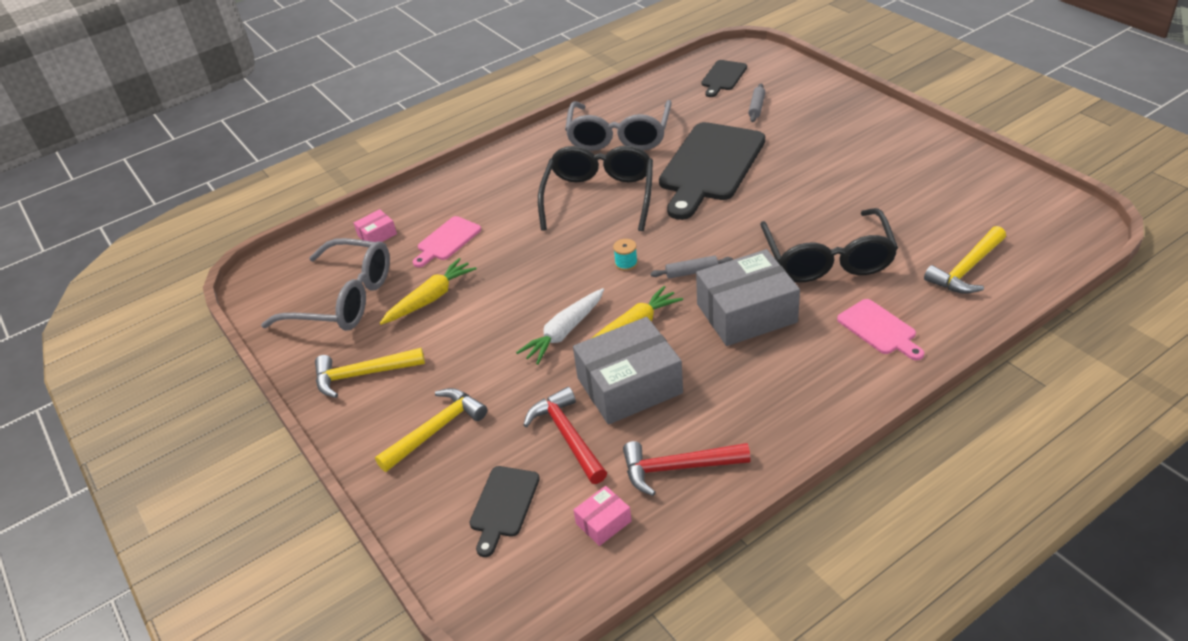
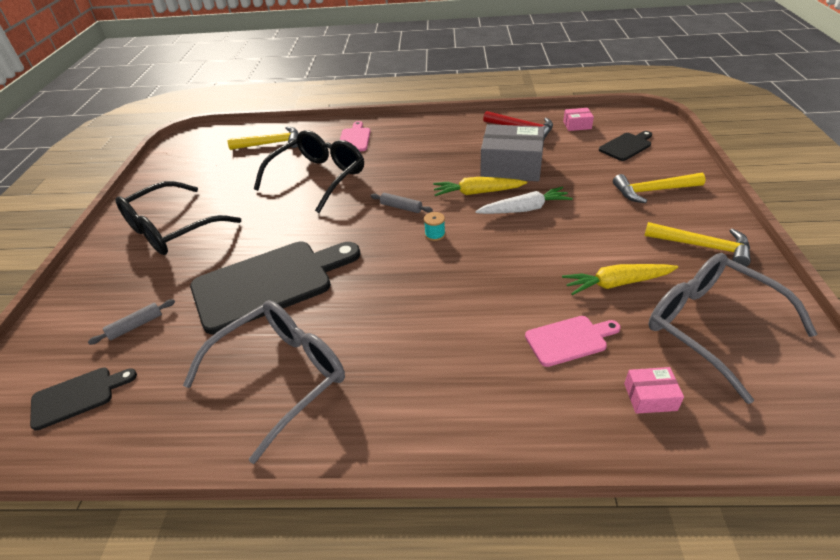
camera: 145 degrees left, 0 degrees up
red hammer [523,387,607,484] -> none
black glasses [538,146,653,231] -> black glasses moved to [115,181,241,255]
grey box [696,249,800,346] -> none

